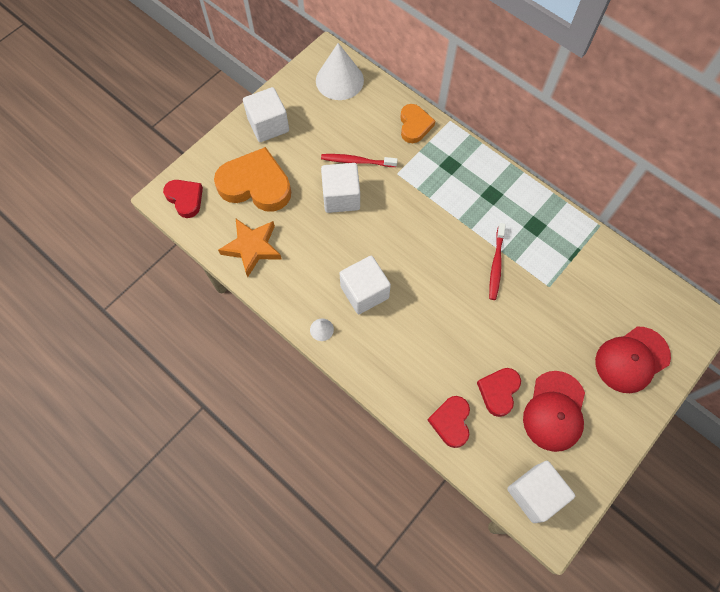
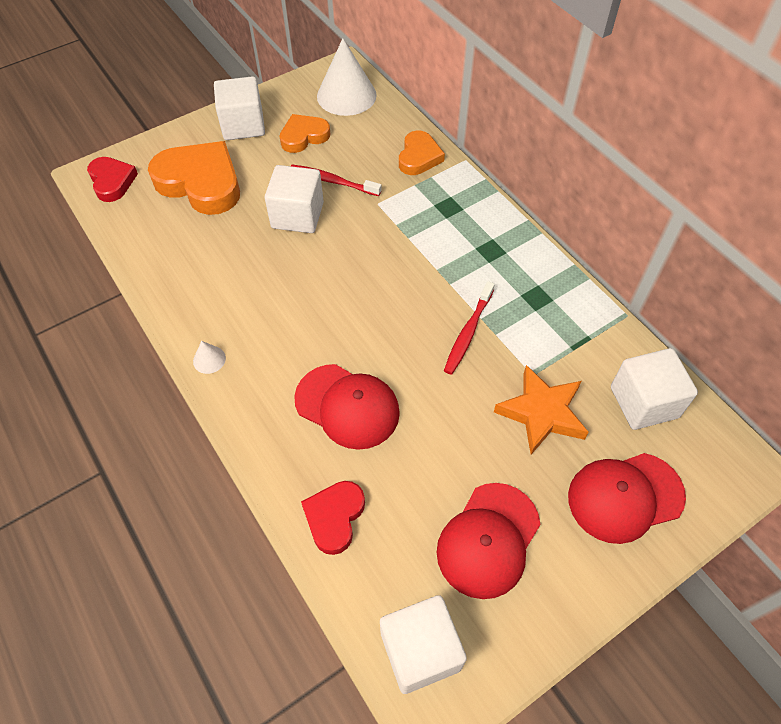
camera: 15 degrees right, 10 degrees down
orange star [218,219,281,277] -> orange star moved to [494,365,589,455]
white cube [339,256,391,314] -> white cube moved to [611,348,698,430]
red heart [477,368,521,417] -> none
none -> orange heart [279,114,330,153]
none -> red cap [294,364,400,450]

